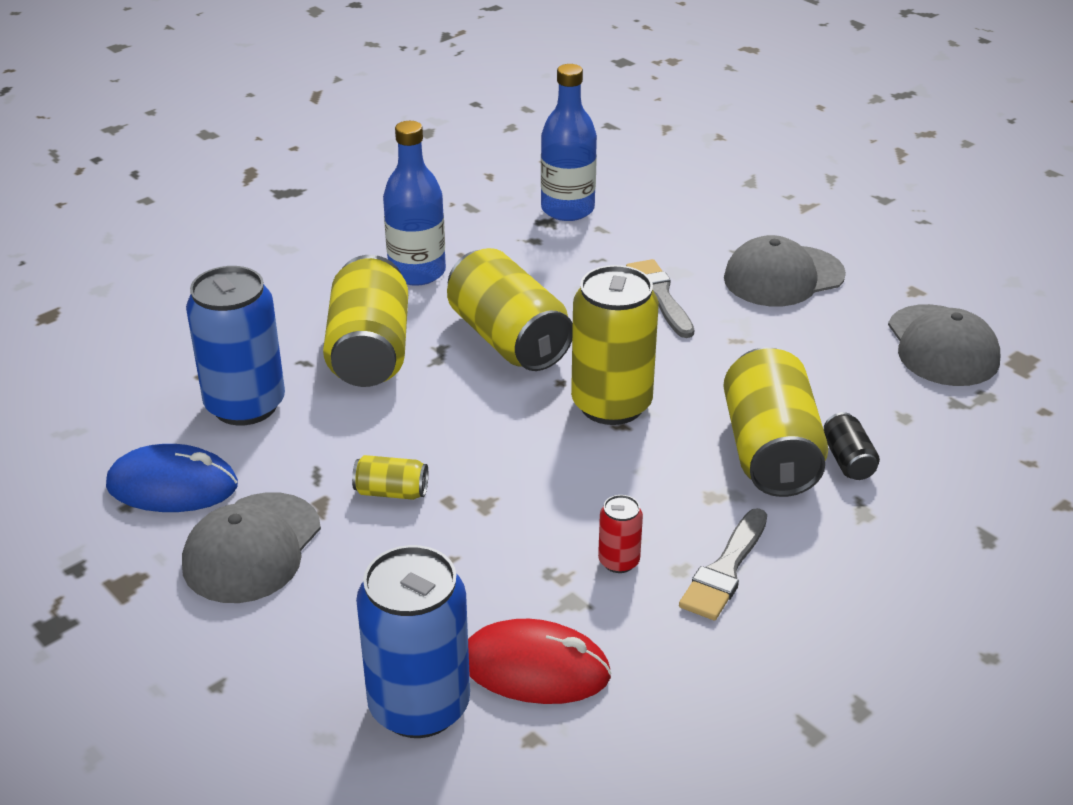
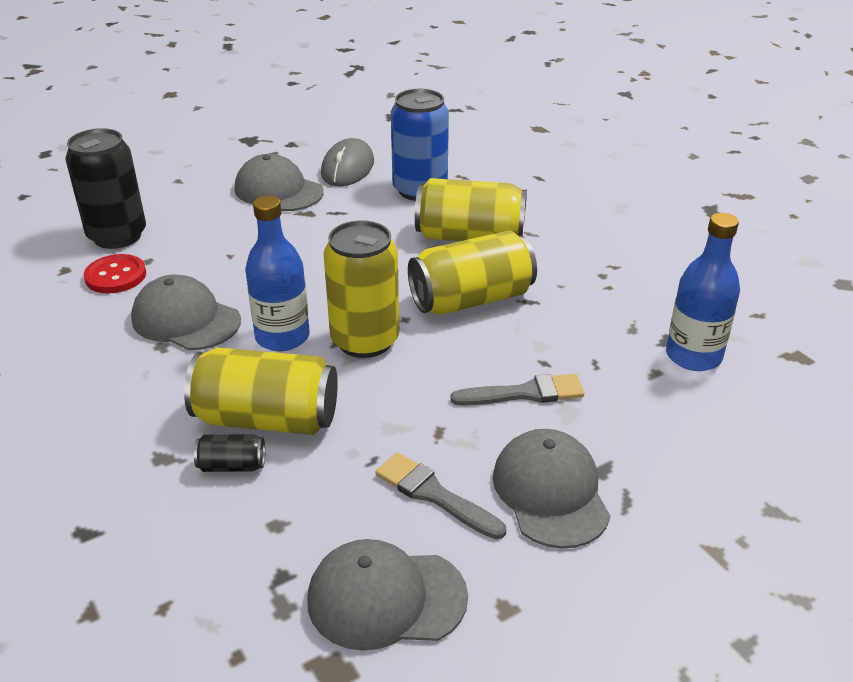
camera: 100 degrees right, 0 degrees up
blue mouse [106,444,238,512] -> grey mouse [321,138,374,186]
yellow can [352,455,428,500] -> none
blue can [356,545,470,738] -> black can [65,128,146,249]
blue bottle [383,121,446,286] -> blue bottle moved to [245,196,310,351]
red mouse [468,619,612,704] -> red button [84,254,146,293]
red can [598,495,643,573] -> grey cap [131,274,241,350]
grey brush [679,508,767,621] -> grey brush moved to [375,452,506,539]

